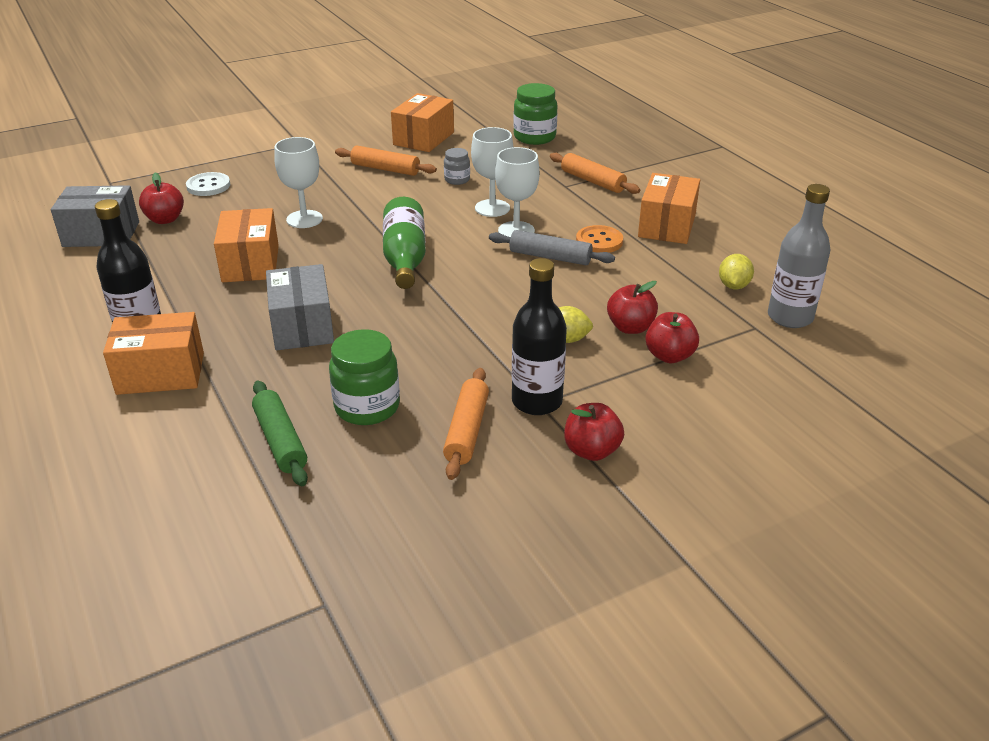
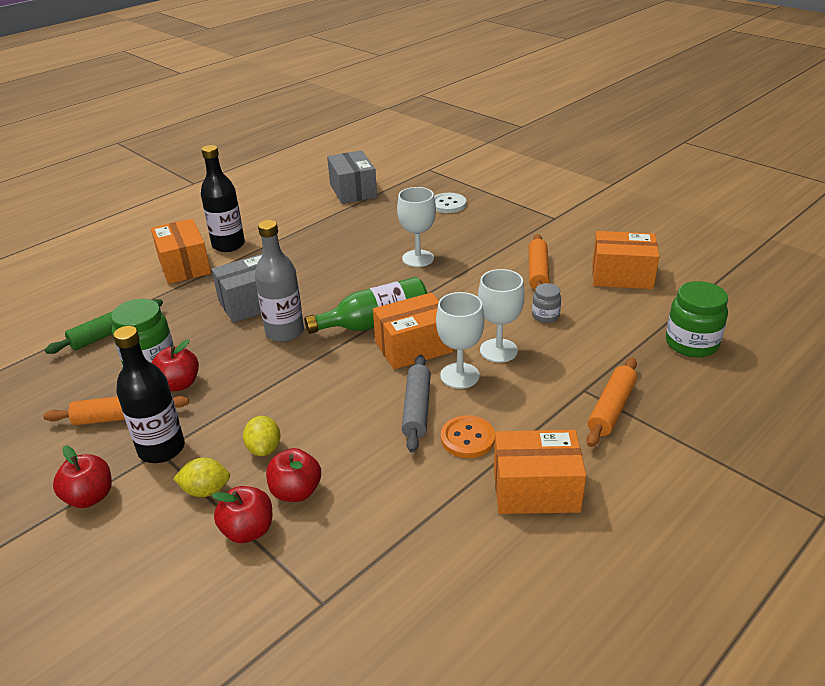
camera: 75 degrees right, 0 degrees up
red apple [139,172,184,224] -> red apple moved to [152,340,199,392]
orange box [214,208,279,282] -> orange box moved to [373,293,453,370]
yellow lemon [719,254,754,289] -> yellow lemon moved to [173,458,230,497]
grey bottle [768,184,830,328] -> grey bottle moved to [255,220,304,342]

